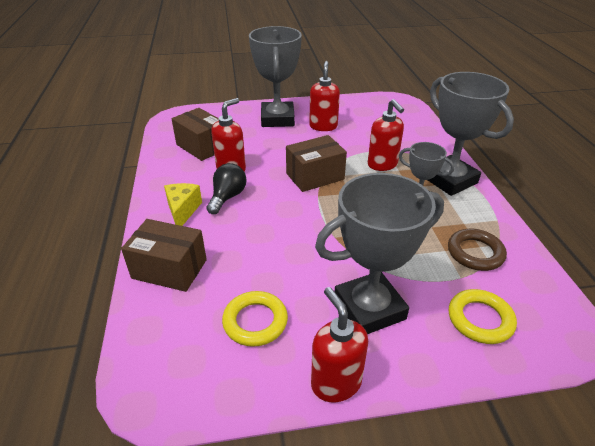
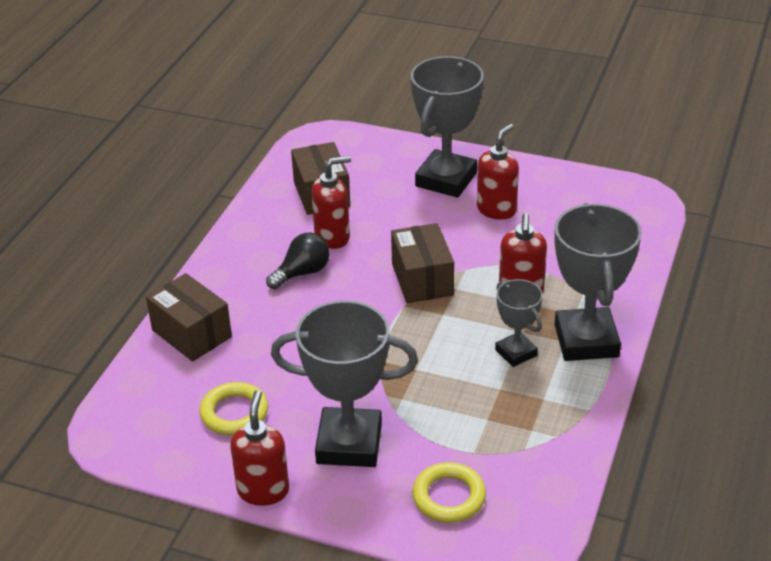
camera: 30 degrees right, 0 degrees up
yellow cheese [164,183,202,226] -> none
brown box [286,135,347,192] -> brown box turned 75 degrees clockwise [391,223,454,303]
brown ring [448,229,507,271] -> none

